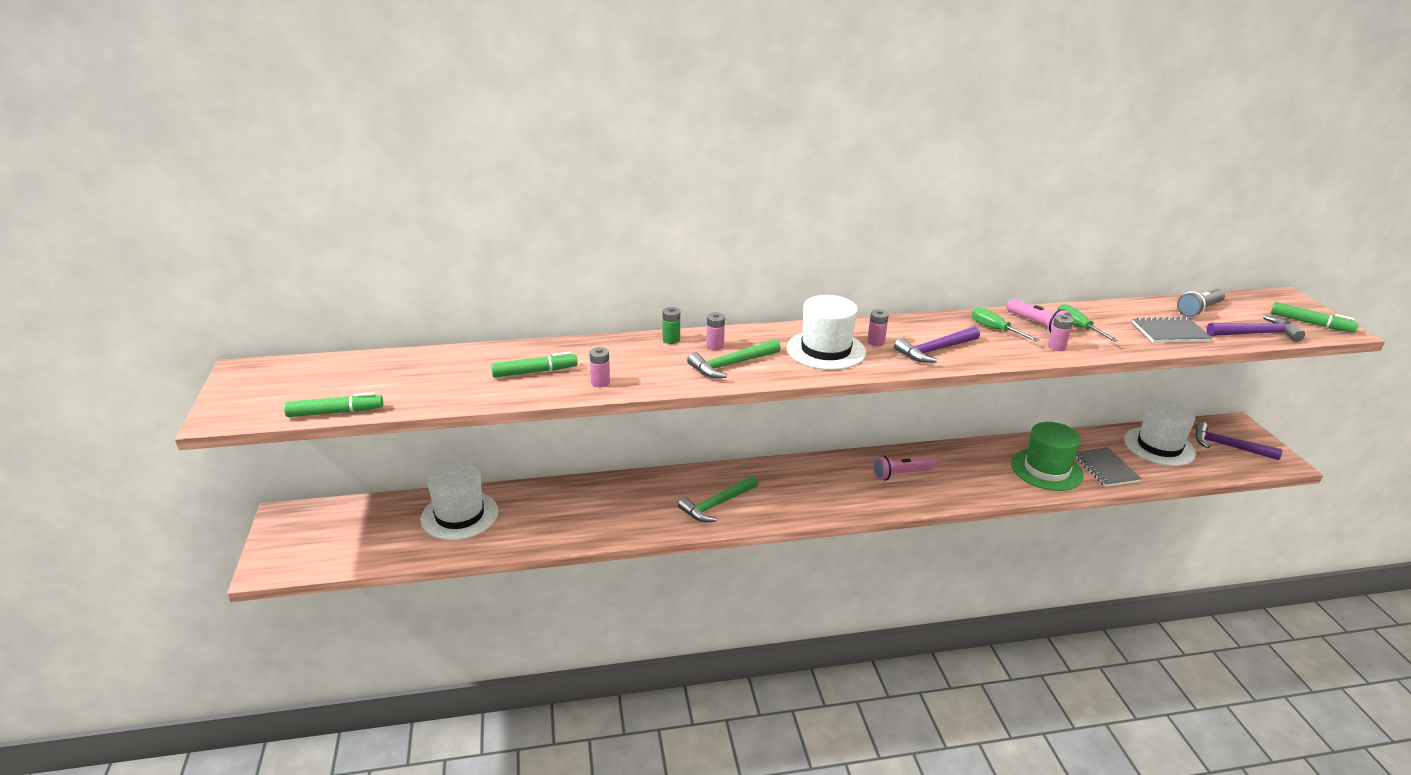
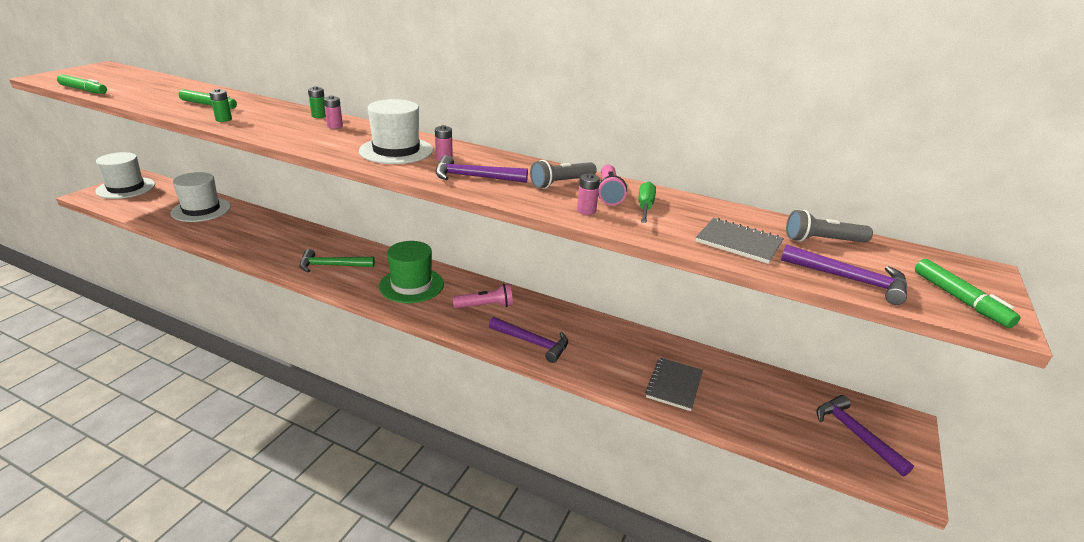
camera: 35 degrees right, 0 degrees up
pink battery [589,347,610,387] -> green battery [209,89,232,122]
green hammer [687,339,781,378] -> none
pink flashlight [873,455,936,481] -> pink flashlight turned 150 degrees clockwise [453,284,513,308]
green screwdriver [972,307,1039,342] -> grey flashlight [530,160,597,189]
green hat [1011,422,1084,491] -> green hat moved to [379,241,444,303]
white hat [1124,400,1196,466] -> white hat moved to [95,152,155,199]
none -> purple hammer [489,317,568,363]

